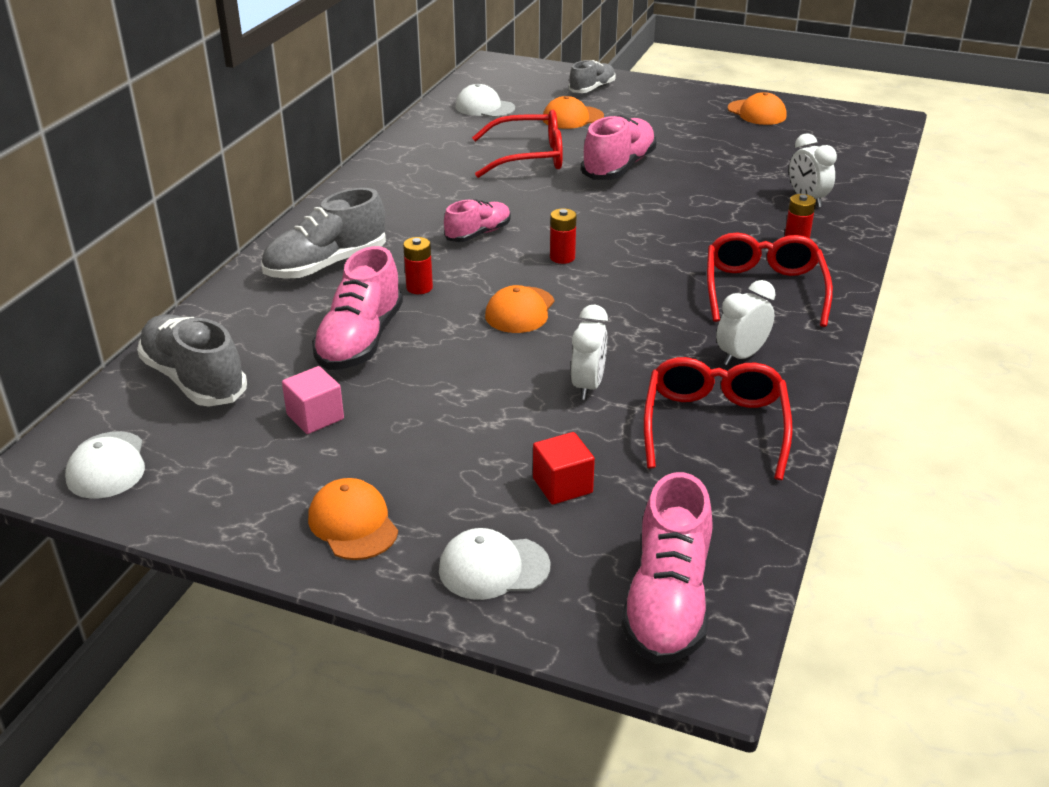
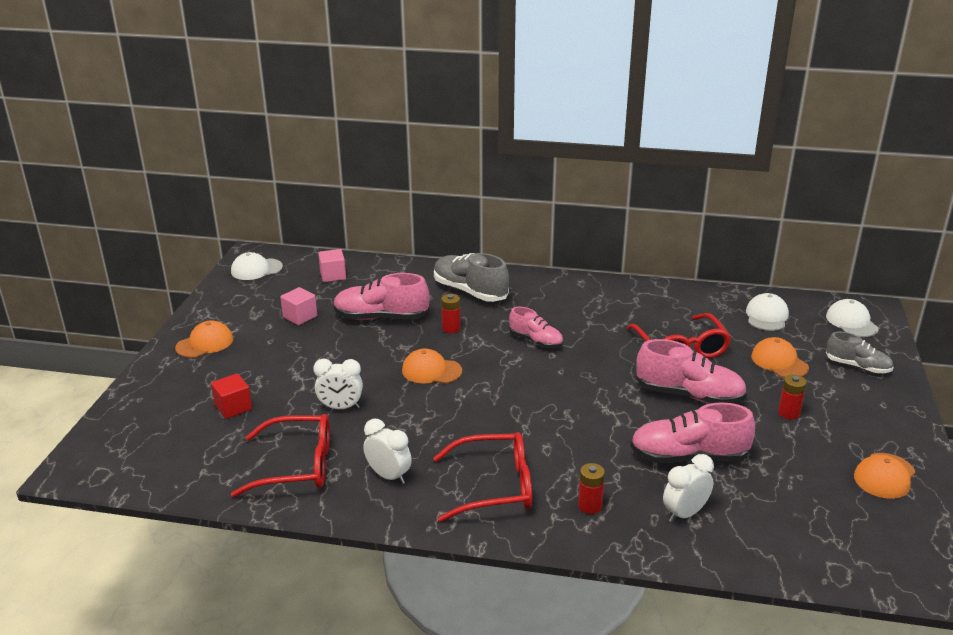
camera: 80 degrees right, 5 degrees down
grey shoe [137,314,247,406] -> pink cube [318,249,346,282]
white cap [439,528,550,600] -> white cap moved to [826,299,879,337]
red battery [550,208,577,264] -> red battery moved to [778,374,807,420]
pink shoe [621,472,713,664] -> pink shoe moved to [630,403,755,463]

